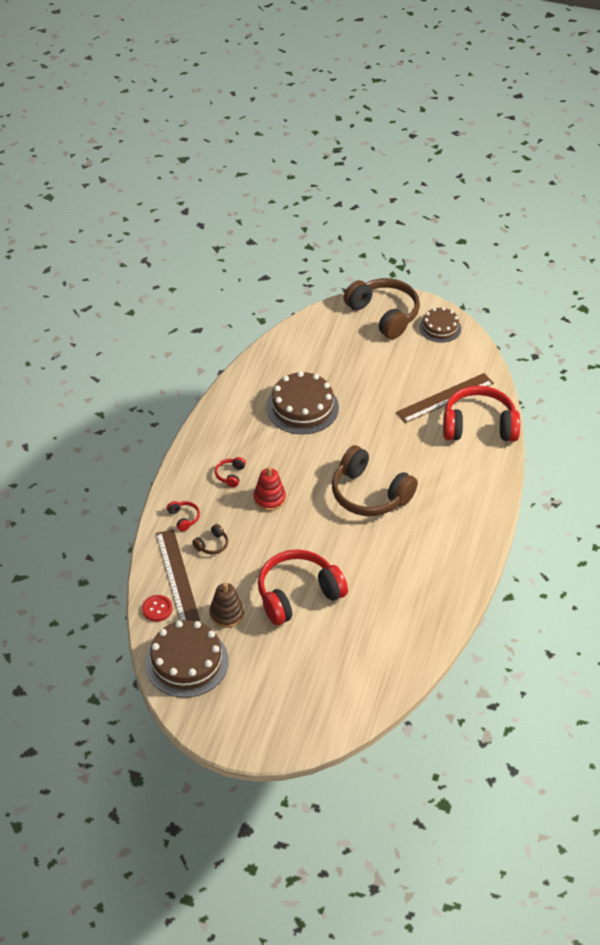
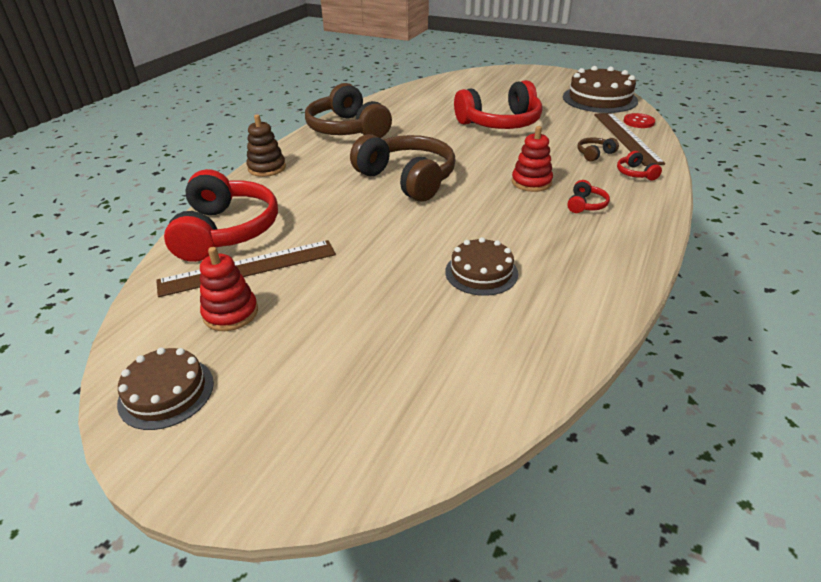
camera: 170 degrees left, 10 degrees down
brown stacking toy [210,583,244,628] -> brown stacking toy moved to [246,115,286,177]
brown cake [266,371,339,434] -> brown cake [445,237,518,296], size x0.61
brown headphones [343,278,420,339] -> brown headphones moved to [305,83,392,138]
red headphones [443,386,520,442] -> red headphones turned 105 degrees counterclockwise [164,169,278,262]
none -> red stacking toy [200,247,258,331]

